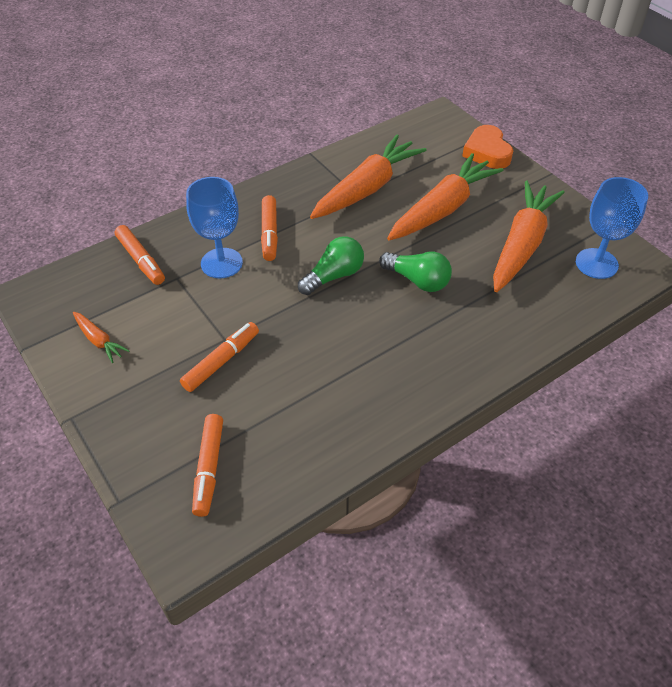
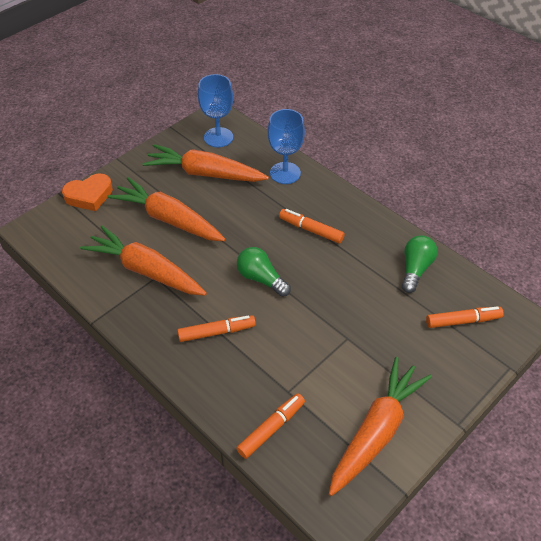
camera: 100 degrees left, 0 degrees up
orange carrot [73,312,130,363] -> orange carrot [329,357,432,496], size x2.23
orange marker [180,322,259,392] -> orange marker moved to [279,209,345,244]
blue goblet [186,177,243,278] -> blue goblet moved to [268,109,305,184]
green light bulb [379,251,452,292] -> green light bulb moved to [402,235,437,293]

